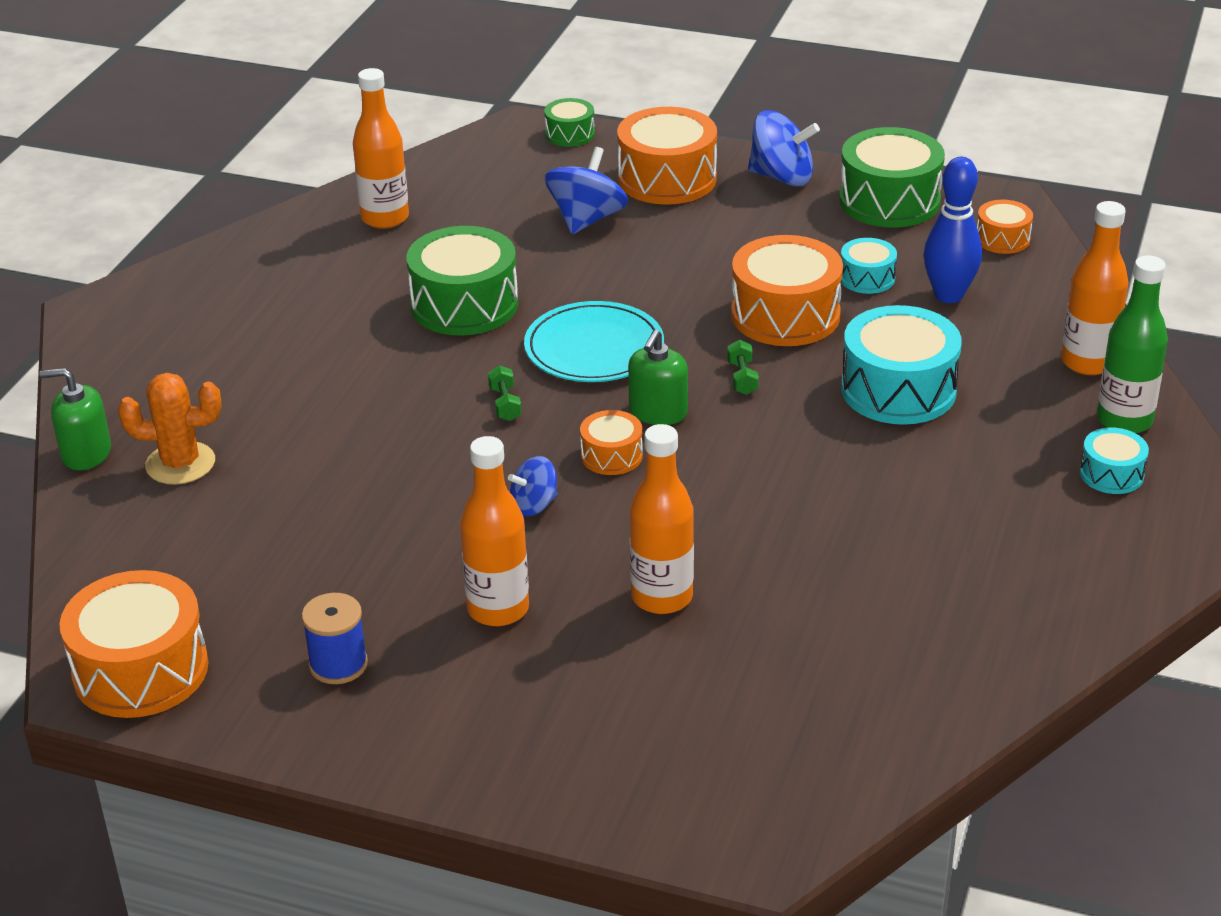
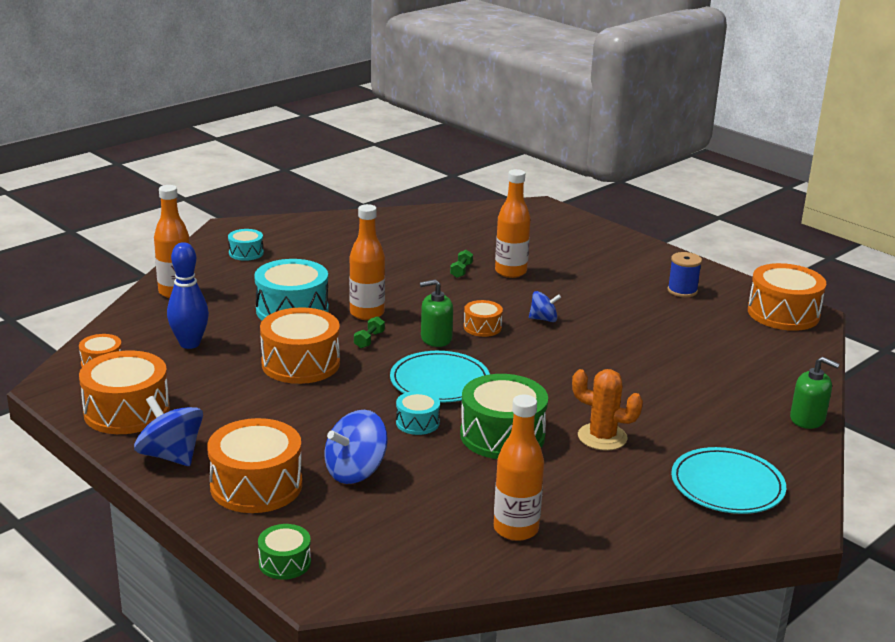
camera: 155 degrees left, 10 degrees down
orange cactus [118,373,221,485] -> orange cactus moved to [572,369,643,451]
orange bottle [460,436,529,626] -> orange bottle moved to [349,204,385,320]
green dumbbell [488,365,522,421] -> green dumbbell moved to [450,250,473,278]
green soap dispenser [628,329,688,425] -> green soap dispenser turned 150 degrees counterclockwise [420,279,453,347]
green drum [839,127,945,227] -> orange drum [79,351,170,434]
turquoise drum [841,238,897,294] -> turquoise drum moved to [396,391,440,435]
green bottle [1097,256,1168,433] -> none
none -> turquoise plate [671,447,786,514]

